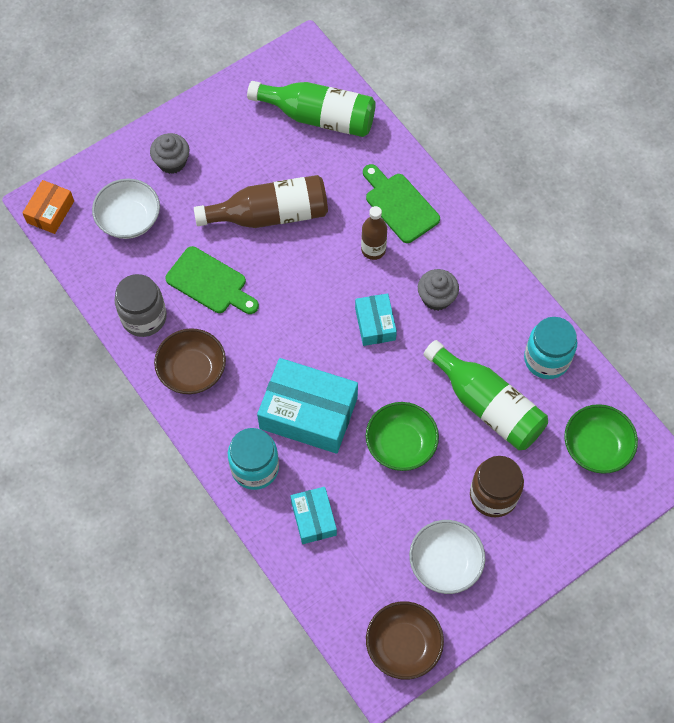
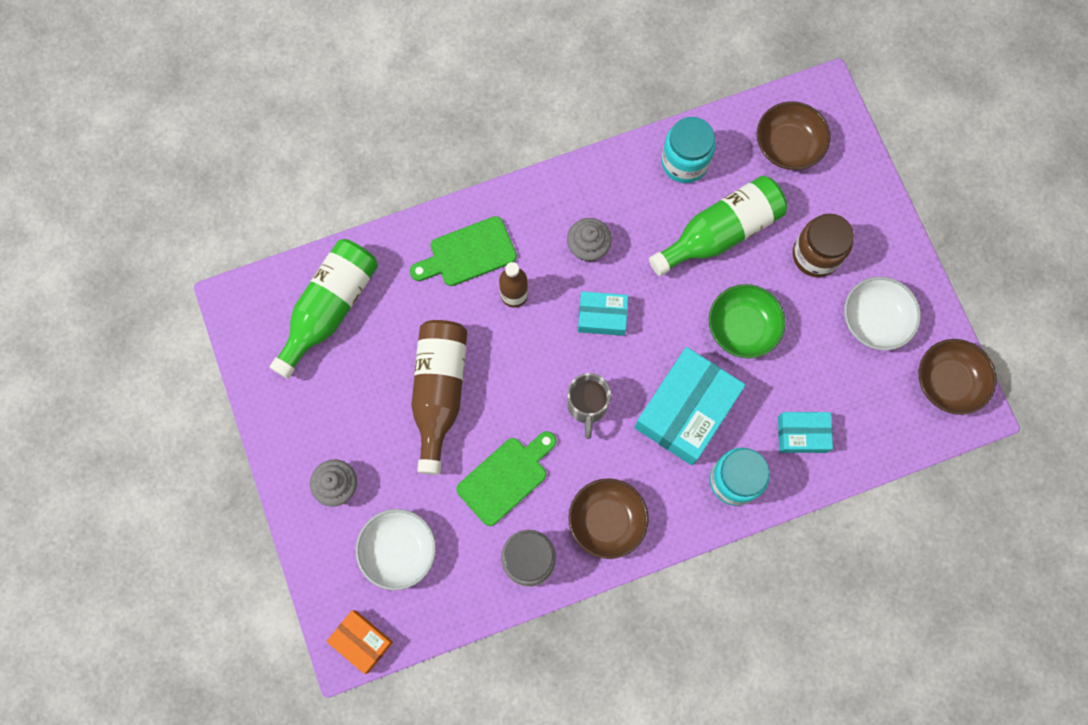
camera: 75 degrees left, 10 degrees up
green bowl [564,404,638,474] -> brown bowl [757,102,830,170]
none -> grey mug [567,373,611,439]

